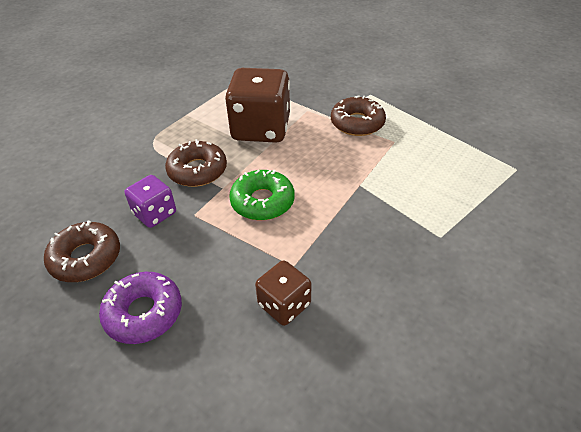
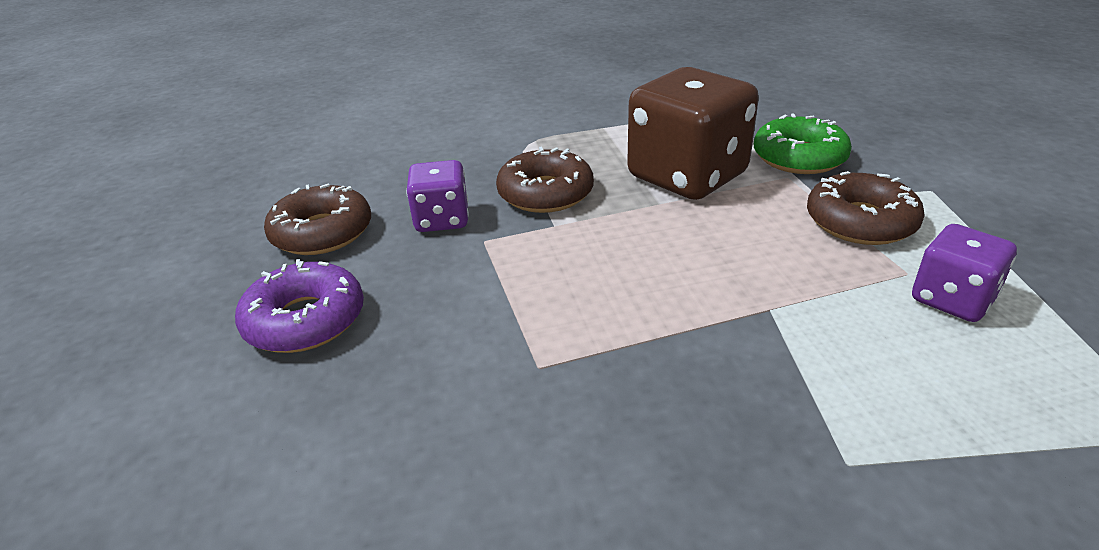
camera: 40 degrees right, 10 degrees down
green donut [229,170,295,220] -> green donut moved to [754,113,852,174]
brown dice [255,260,312,326] -> none
none -> purple dice [912,224,1017,322]

